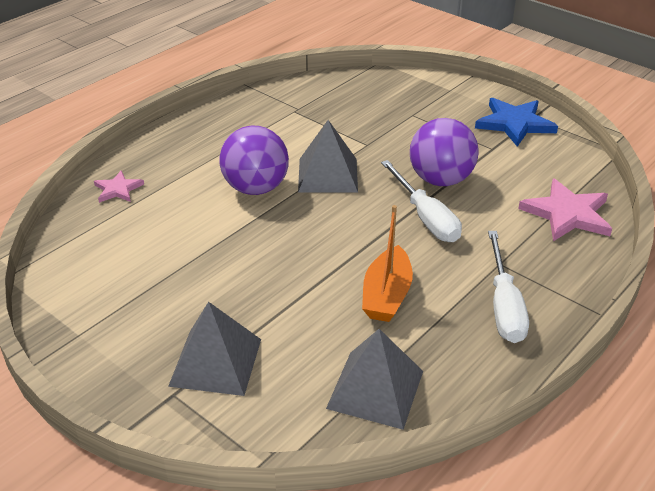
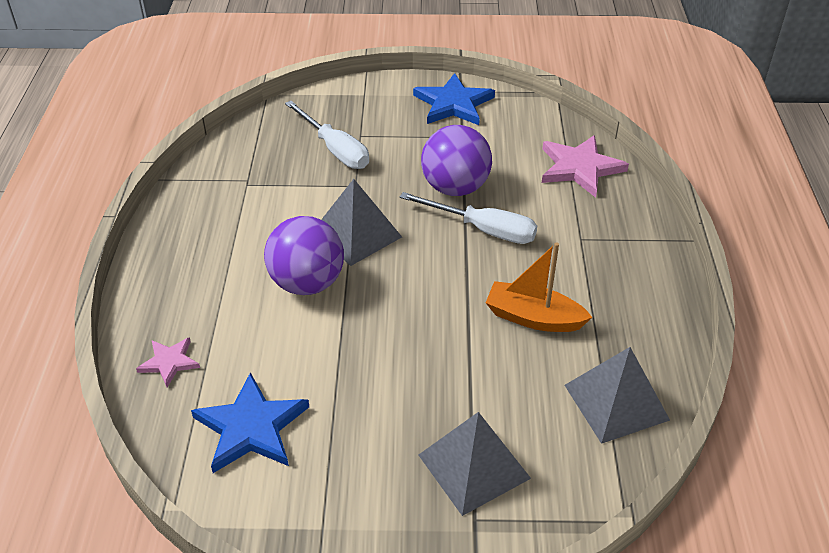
camera: 40 degrees left, 5 degrees up
orange boat [362,205,413,322] -> orange boat turned 135 degrees clockwise [486,242,592,332]
white screwdriver [488,231,529,343] -> white screwdriver moved to [285,101,369,169]
none -> blue star [191,372,309,473]

